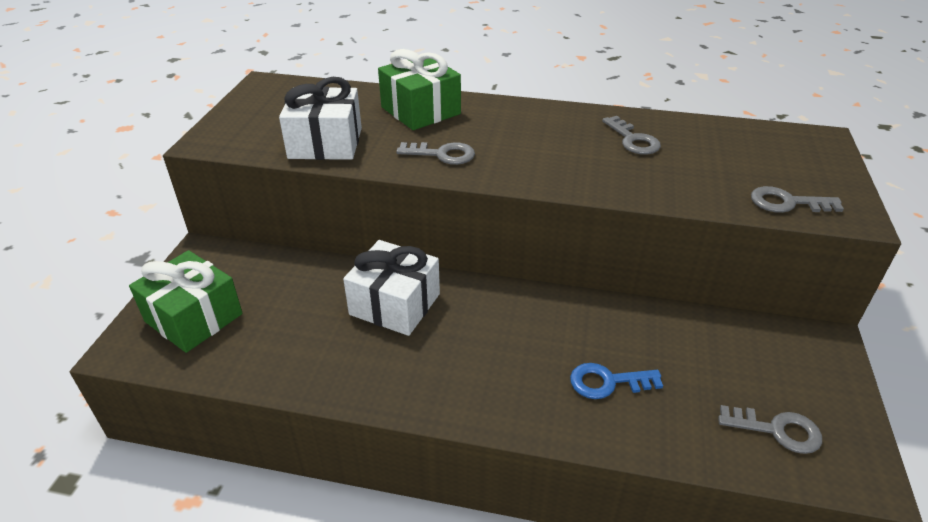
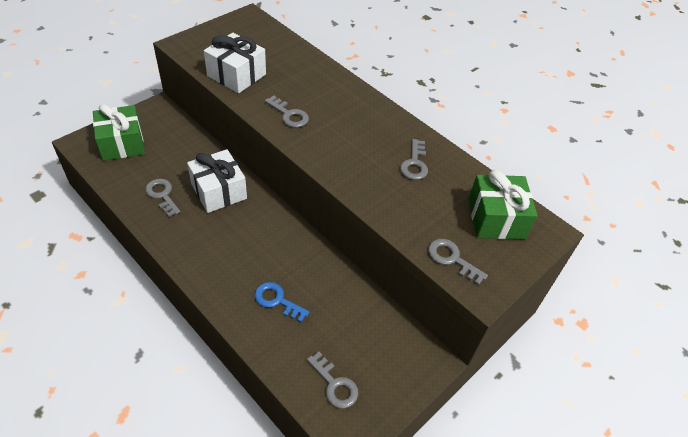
camera: 30 degrees right, 10 degrees up
green gift [378,49,461,130] -> green gift moved to [468,170,537,239]
none -> grey key [145,179,180,217]

